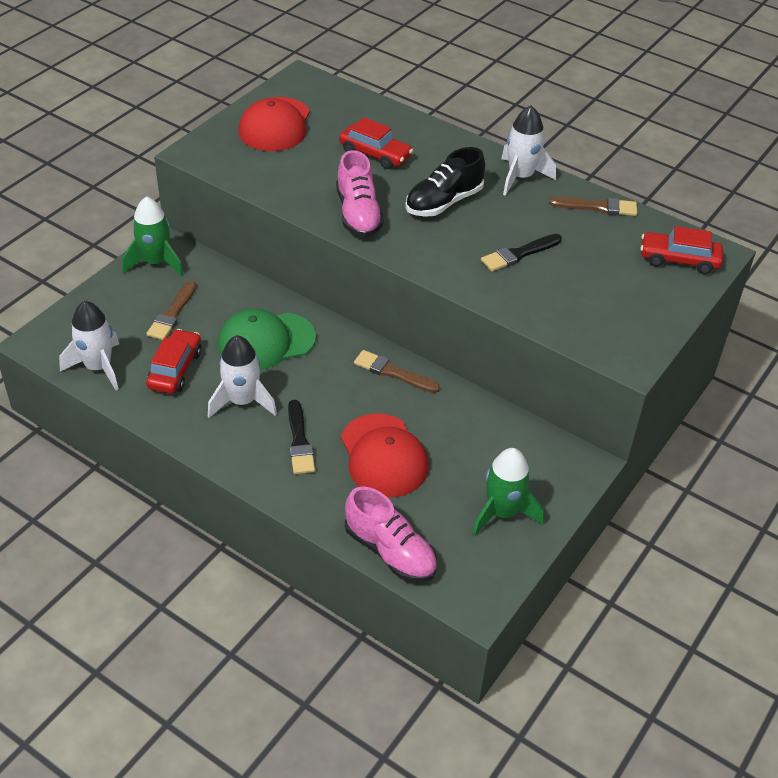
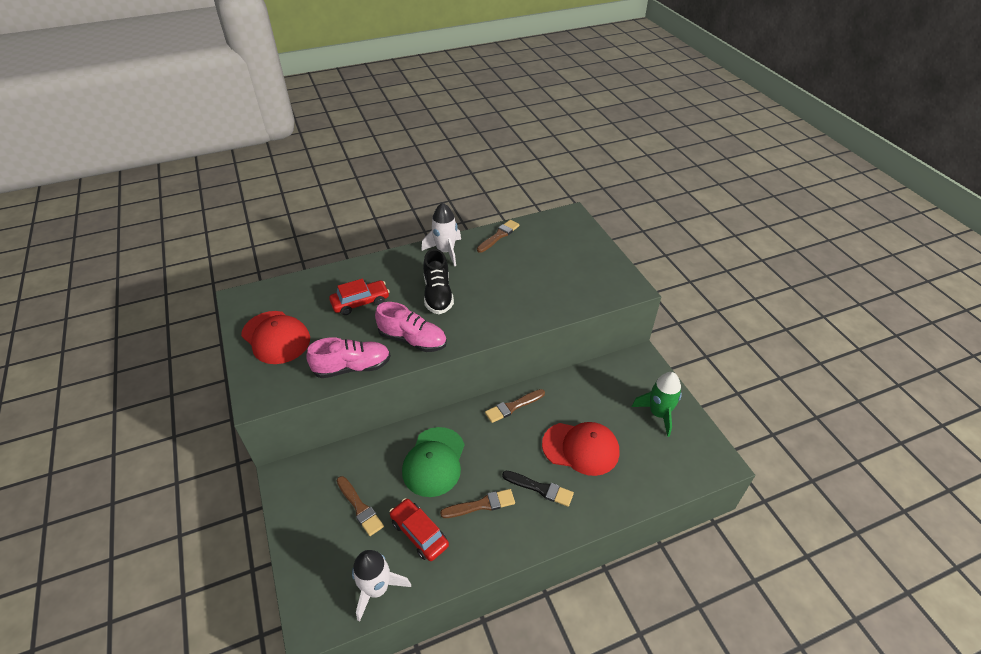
camera: 55 degrees left, 0 degrees up
green rocket [122,196,184,276] -> none
white rocket [208,335,277,418] -> brown brush [440,489,515,518]
pink shoe [345,487,437,582] -> pink shoe moved to [306,337,391,378]
black brush [481,234,562,271] -> none
red car [641,226,723,274] -> none

